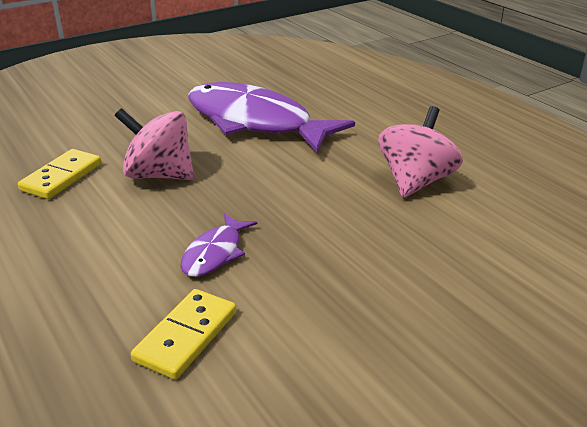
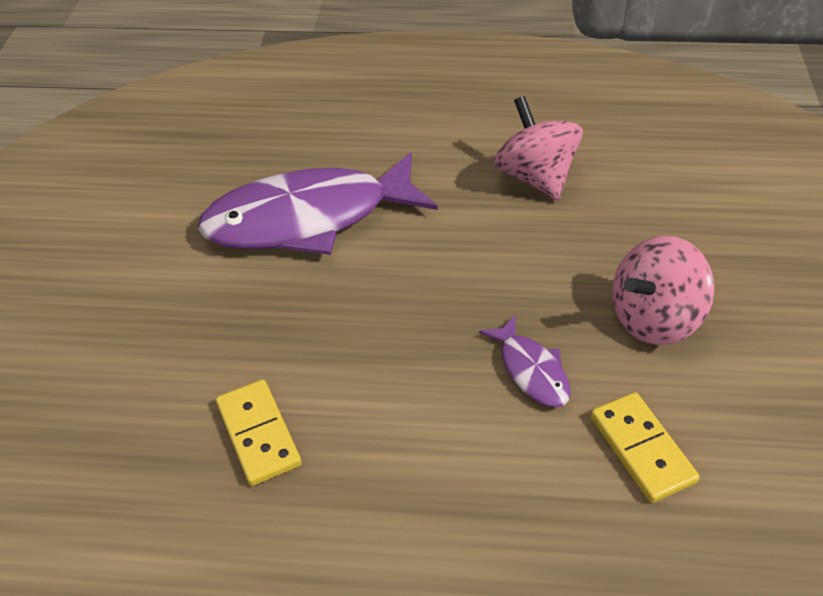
camera: 50 degrees left, 15 degrees up
pink spinning top [115,108,194,180] -> pink spinning top moved to [612,236,715,345]

